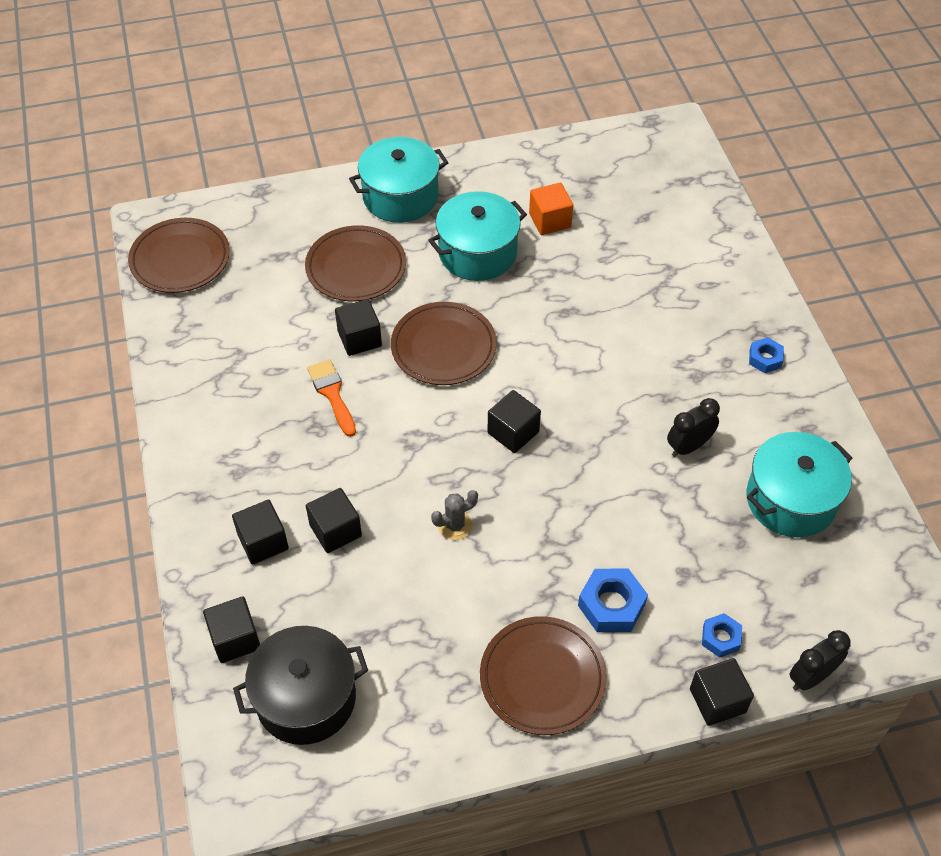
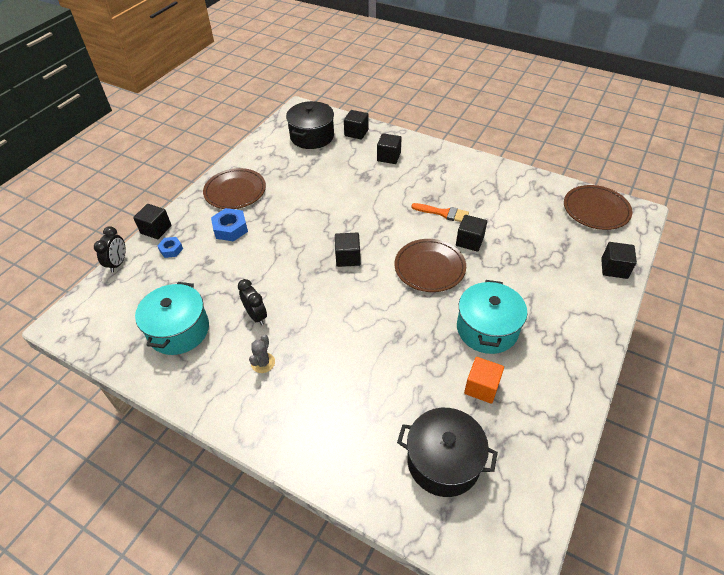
camera: 135 degrees right, 5 degrees down
brown plate [305,225,406,301] -> none
black cube [306,488,362,553] -> black cube moved to [601,242,637,279]
turquoise pot [349,137,448,223] -> none
grey cactus [431,490,478,540] -> grey cactus moved to [249,335,275,373]
black clock [667,398,720,457] -> black clock turned 45 degrees counterclockwise [238,279,267,325]
blue nut [749,337,784,373] -> none
none -> black pot [397,408,498,497]

